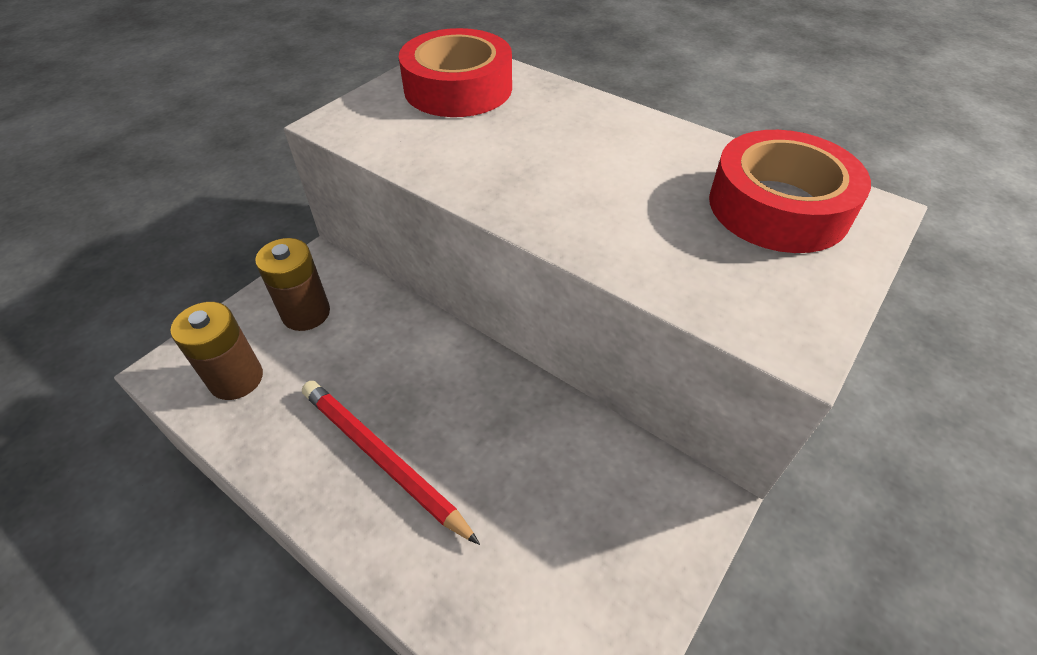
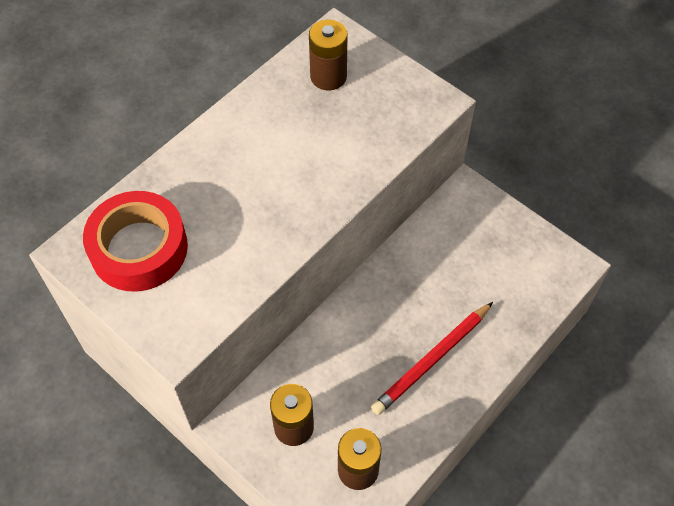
camera: 85 degrees left, 10 degrees up
red tape [709,130,871,253] -> brown battery [309,20,348,90]

